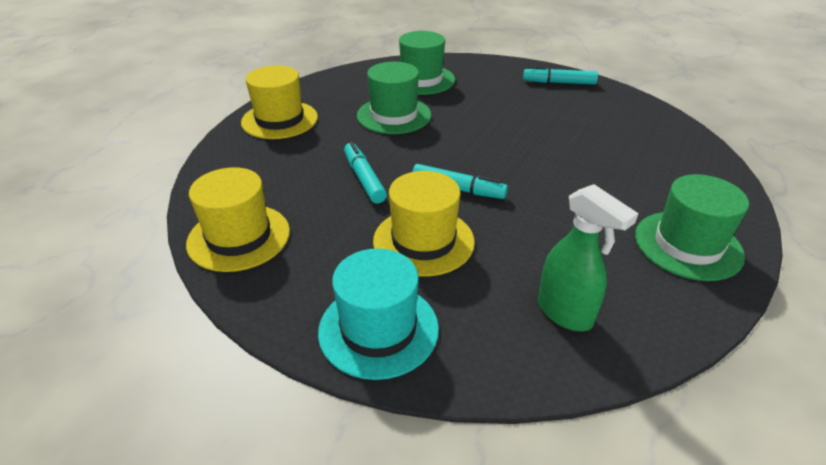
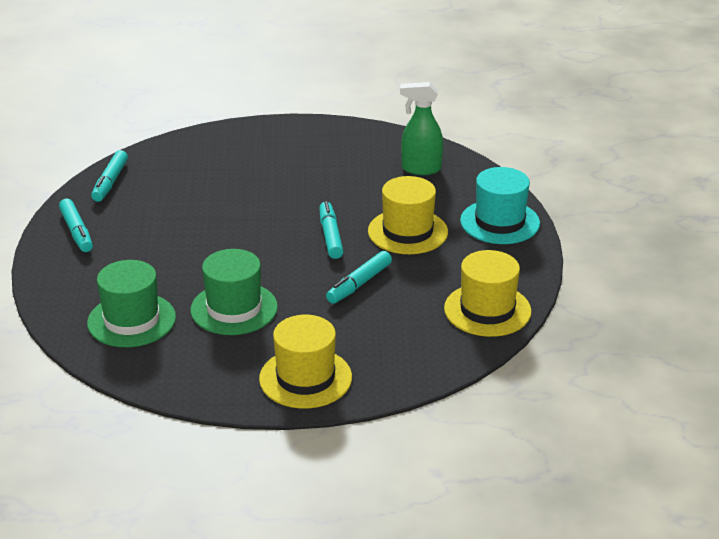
camera: 120 degrees left, 5 degrees down
green spray bottle [538,184,639,331] -> green spray bottle turned 105 degrees counterclockwise [400,82,443,175]
green hat [635,174,749,281] -> none
none -> turquoise marker [91,150,128,202]

